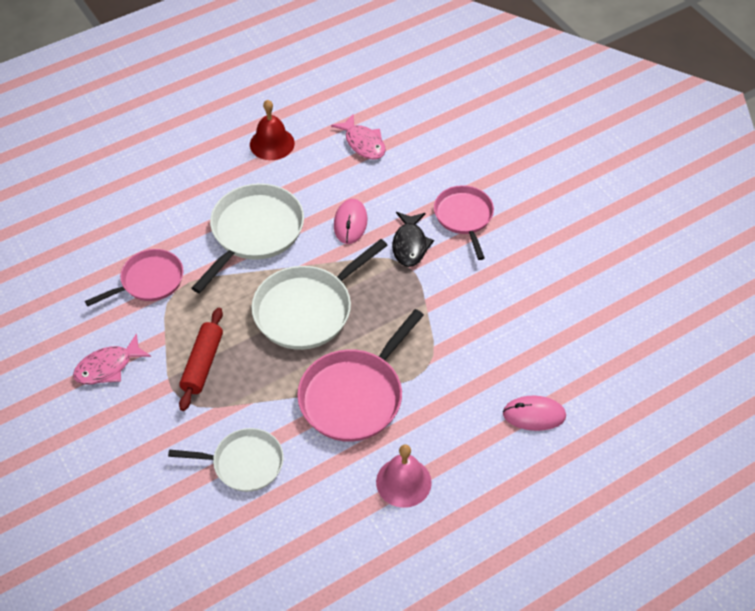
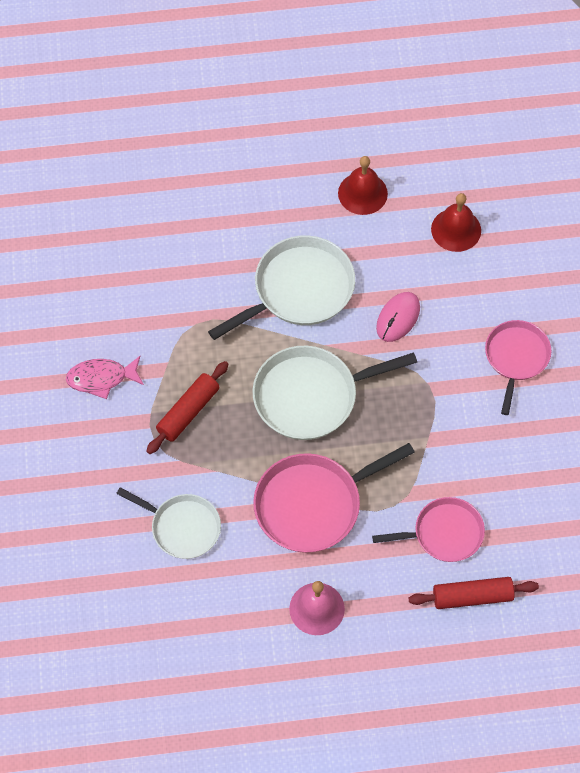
camera: 25 degrees right, 10 degrees up
pink pan [85,249,183,306] -> pink pan moved to [372,497,485,562]
pink fish [331,114,386,160] -> red bell [431,193,481,252]
black fish [392,212,434,267] -> none
pink mouse [503,396,566,431] -> red rolling pin [409,577,539,609]

